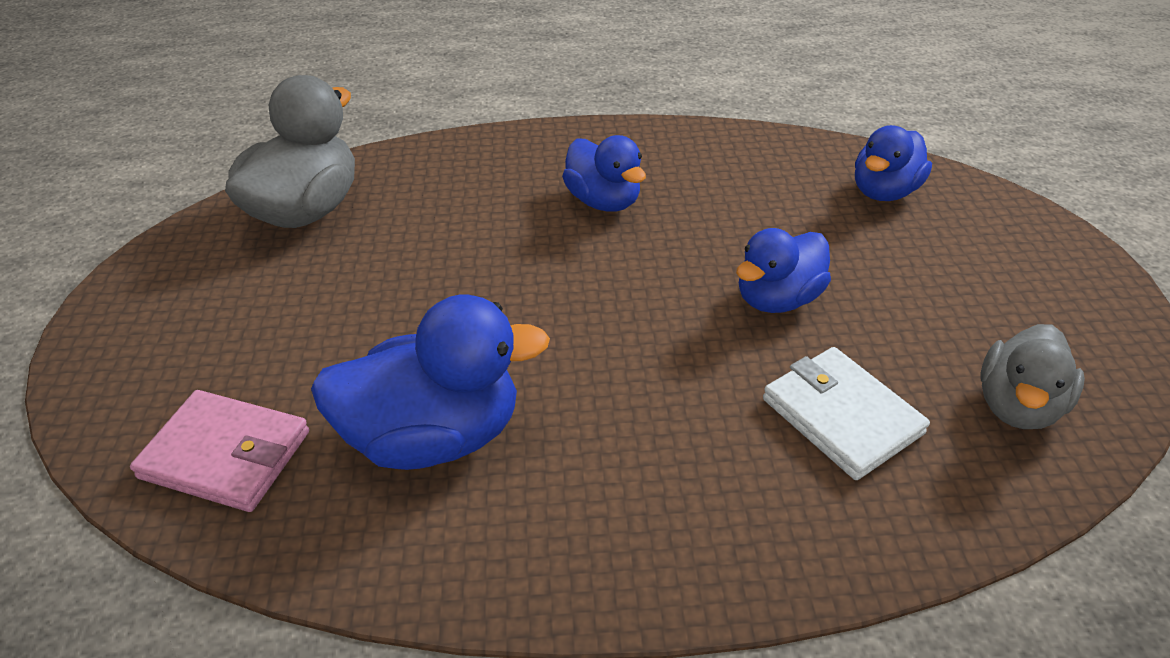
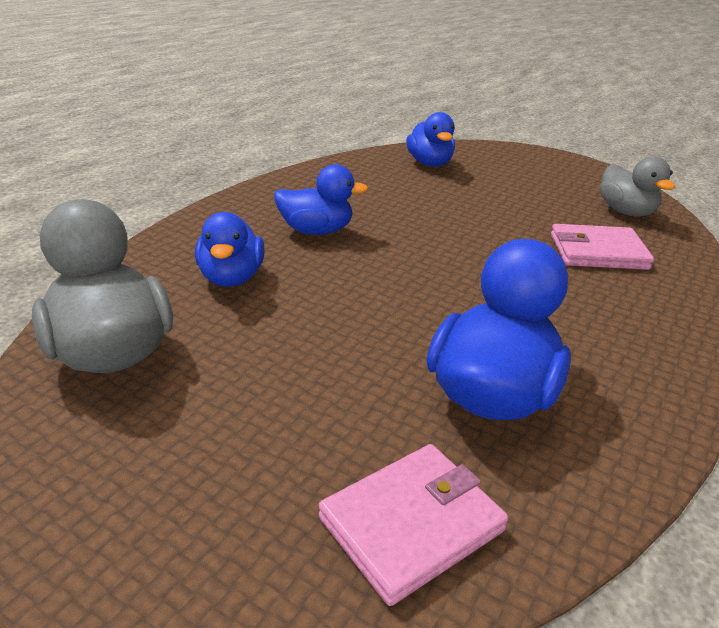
camera: 55 degrees left, 10 degrees down
blue duck [736,228,831,313] -> blue duck moved to [195,212,265,287]
white wallet [763,347,930,480] -> pink wallet [551,224,654,270]

